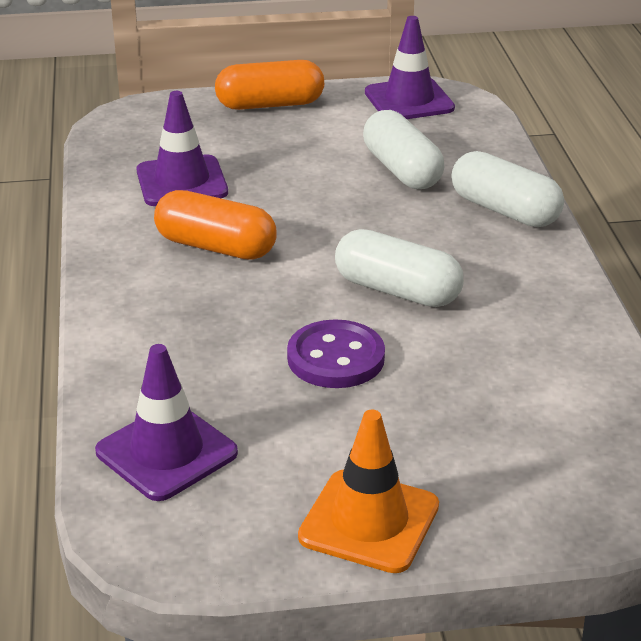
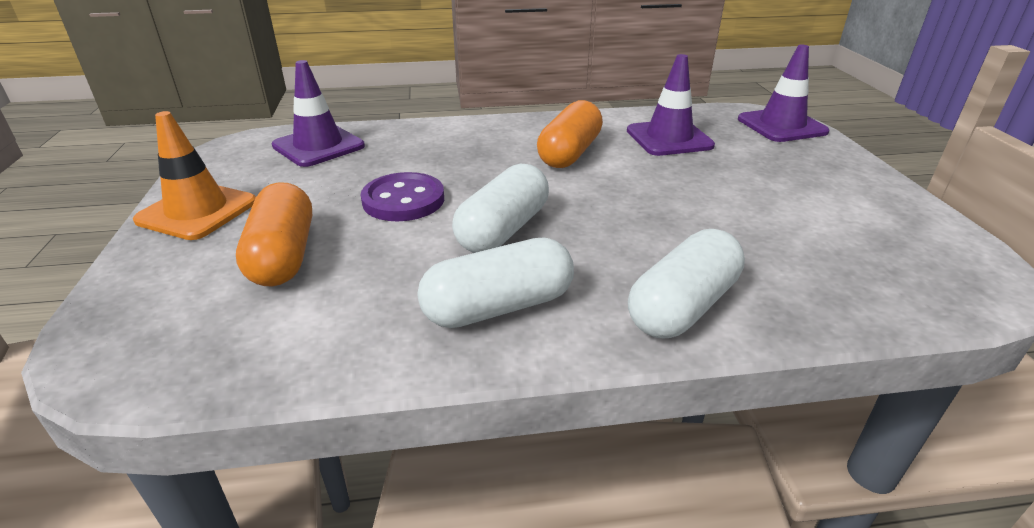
camera: 90 degrees right, 0 degrees up
orange capsule [215,60,324,110] -> orange capsule moved to [236,182,312,286]
white capsule [363,110,444,189] -> white capsule moved to [417,238,574,328]
purple traffic cone [365,16,455,119] -> purple traffic cone moved to [738,45,830,142]

